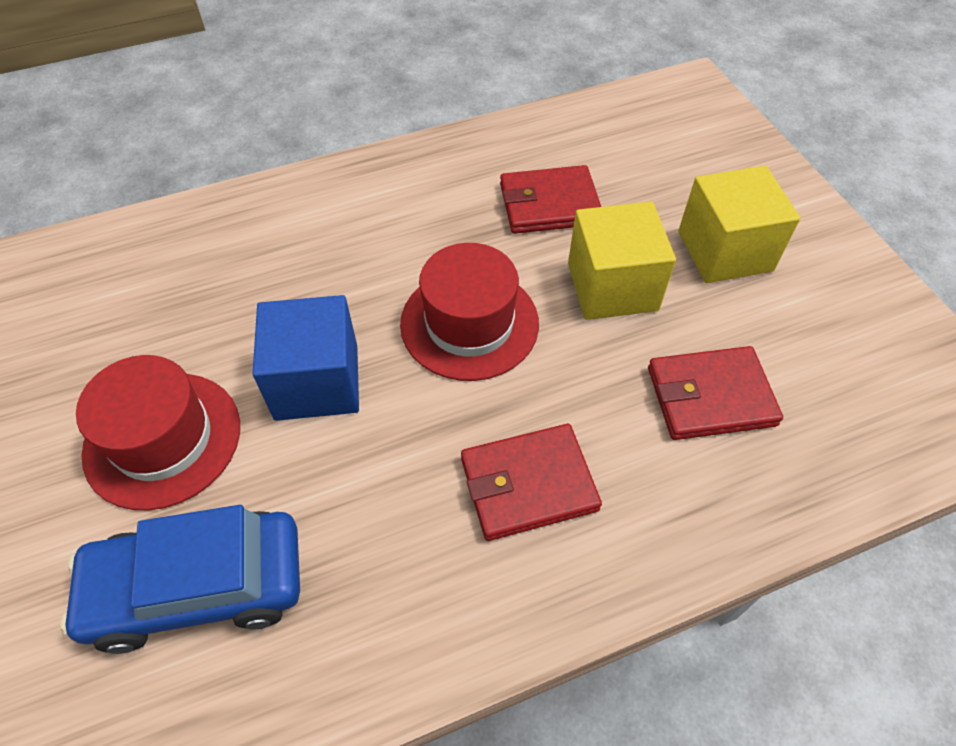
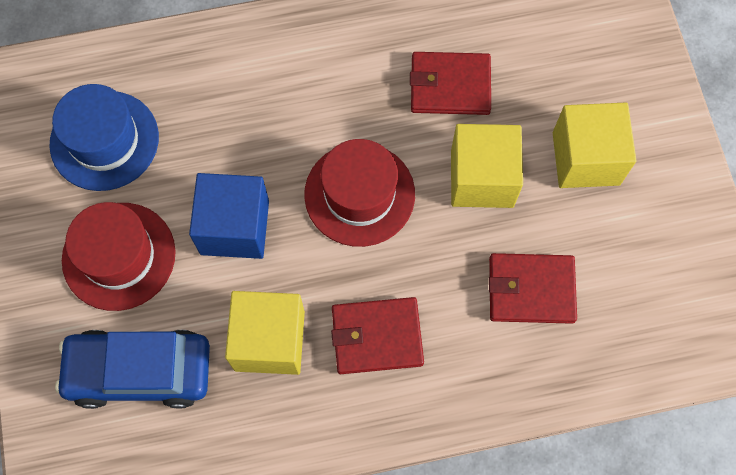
camera: 10 degrees right, 15 degrees up
none -> blue hat [49,84,159,191]
none -> yellow cube [225,291,305,375]

